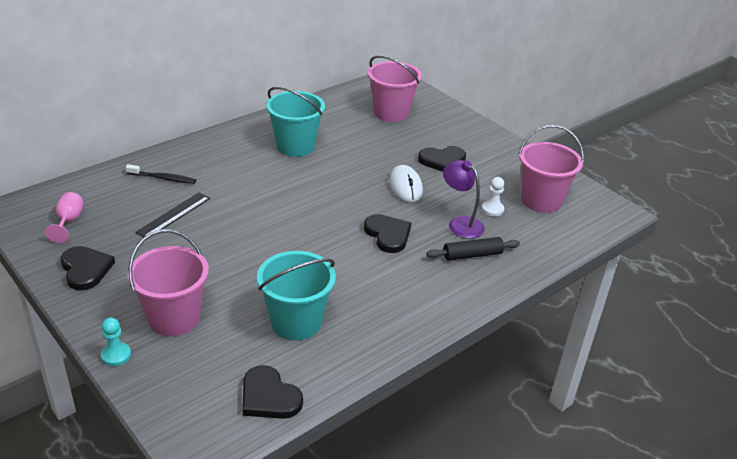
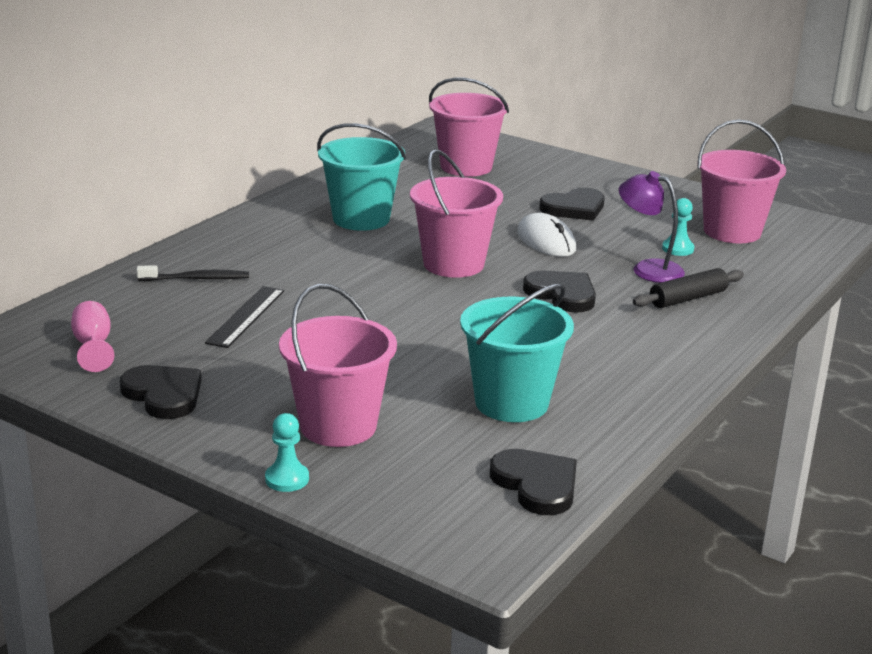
camera: 15 degrees left, 10 degrees down
black heart [242,365,303,419] -> black heart turned 150 degrees counterclockwise [490,449,577,515]
white pawn [482,177,504,216] -> turquoise pawn [662,198,694,256]
none -> pink bucket [410,149,503,278]

